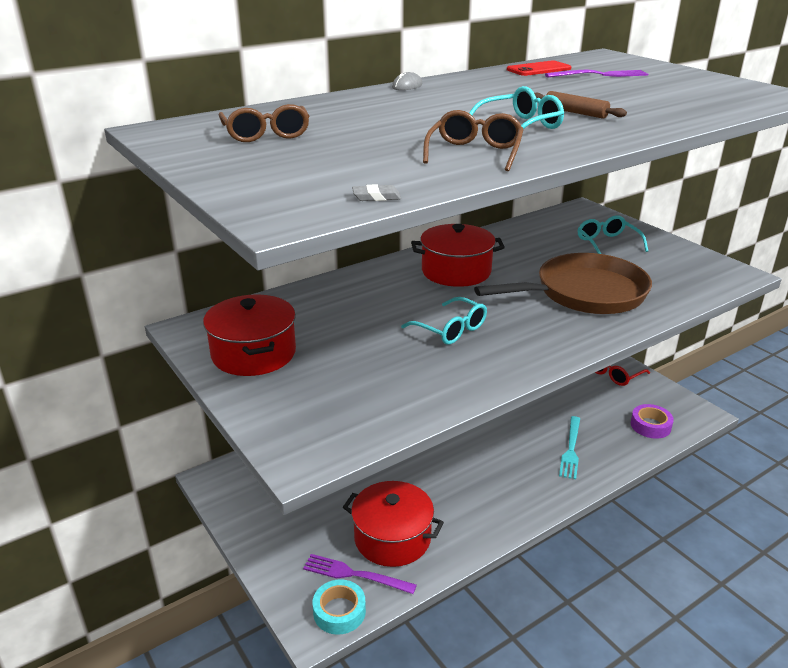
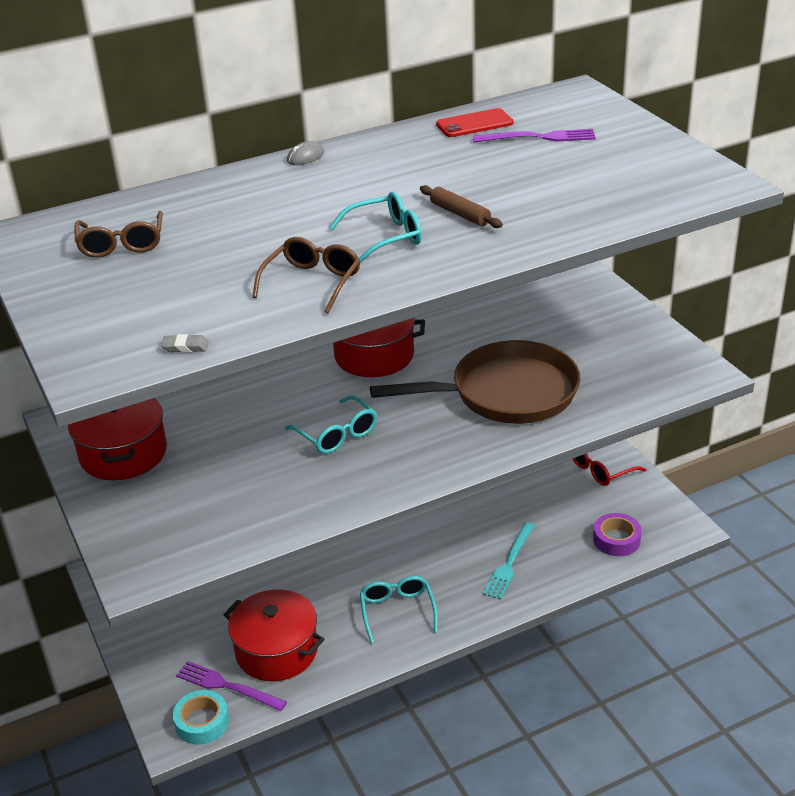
camera: 10 degrees right, 5 degrees up
turquoise glasses [578,216,648,254] -> turquoise glasses moved to [360,576,438,644]

